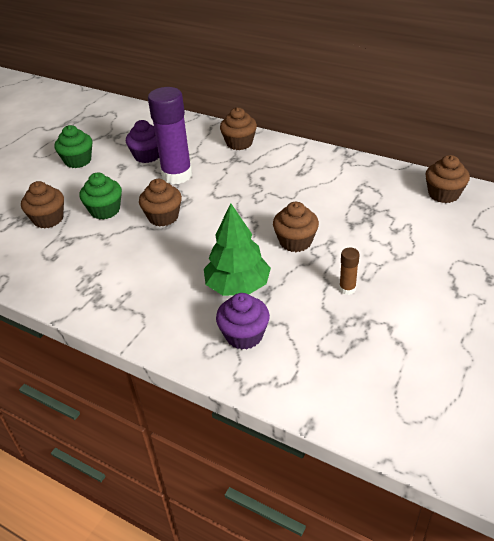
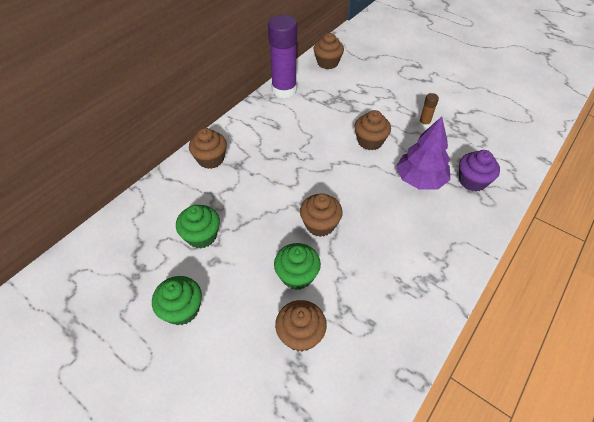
camera: 85 degrees left, 10 degrees up
purple cupcake [126,120,159,163] -> green cupcake [176,205,220,249]
purple glue stick [148,87,192,184] -> purple glue stick moved to [268,15,297,98]
green tree [204,203,271,296] -> purple tree [396,117,450,189]

